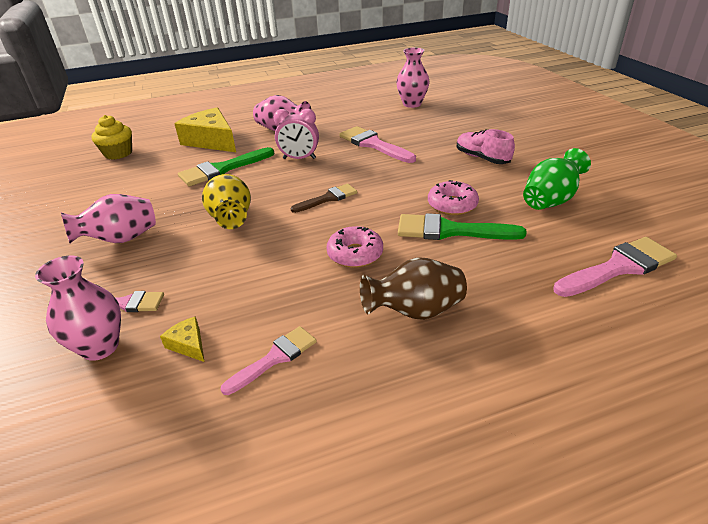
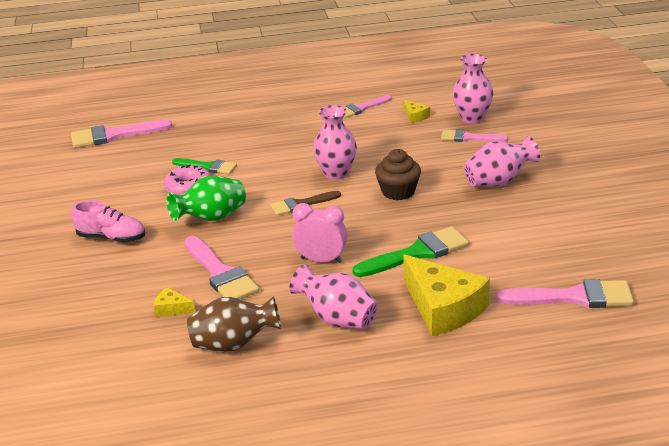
camera: 170 degrees left, 5 degrees down
yellow cupcake [91,115,132,160] -> pink brush [497,279,634,308]
yellow vase [202,174,251,229] -> brown cupcake [375,149,421,200]
pink donut [326,226,383,268] -> none
brown vase [360,257,467,320] -> brown vase moved to [187,296,281,352]
pink vase [396,48,430,108] -> pink vase moved to [313,105,357,180]
green brush [398,213,527,240] -> green brush [172,158,237,174], size x0.63
pink shoe [457,129,515,164] -> pink shoe turned 45 degrees counterclockwise [71,201,145,243]
green vase [523,148,591,210] -> green vase moved to [167,175,246,221]
none -> yellow cheese [153,287,196,317]

